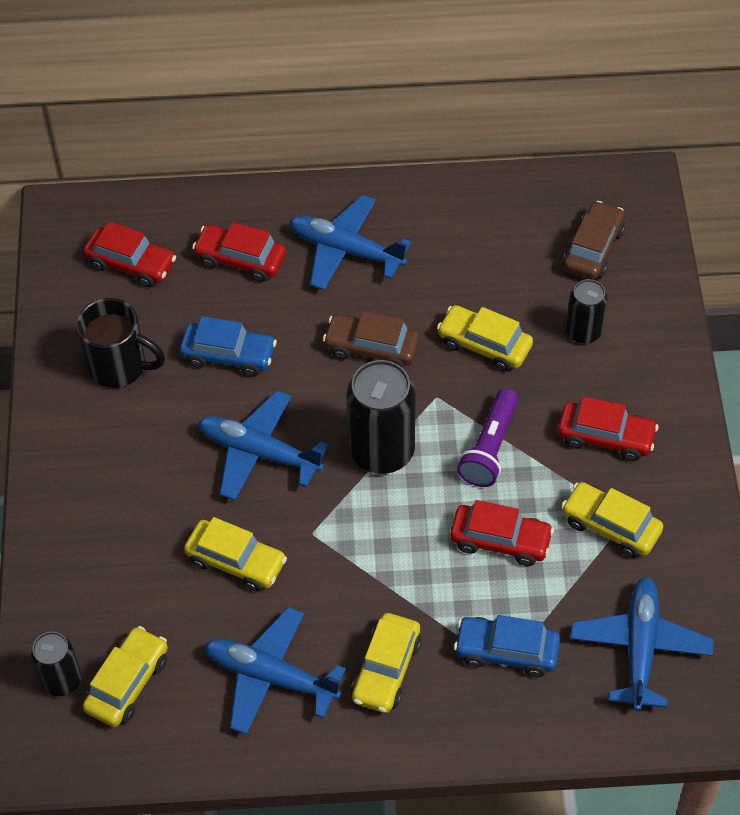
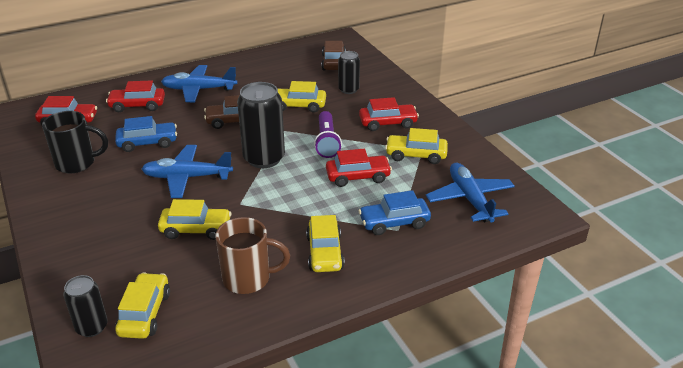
camera: 25 degrees left, 20 degrees down
blue plane [204,607,346,735] -> brown mug [216,217,290,294]

